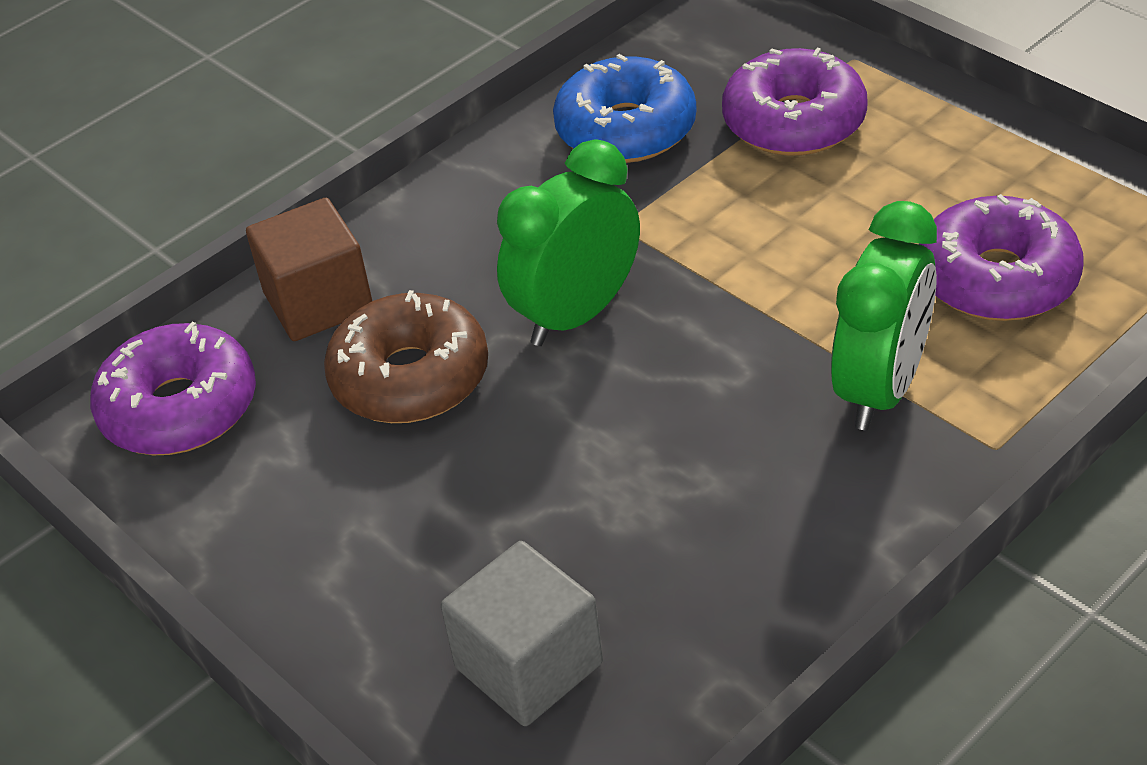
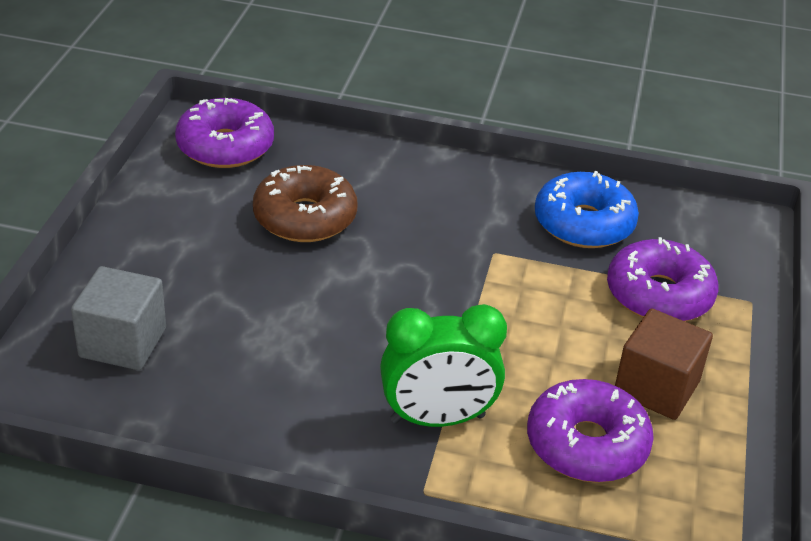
camera: 50 degrees right, 5 degrees down
brown cube [246,198,372,341] -> brown cube moved to [615,308,713,420]
green clock [497,139,640,346] -> none

